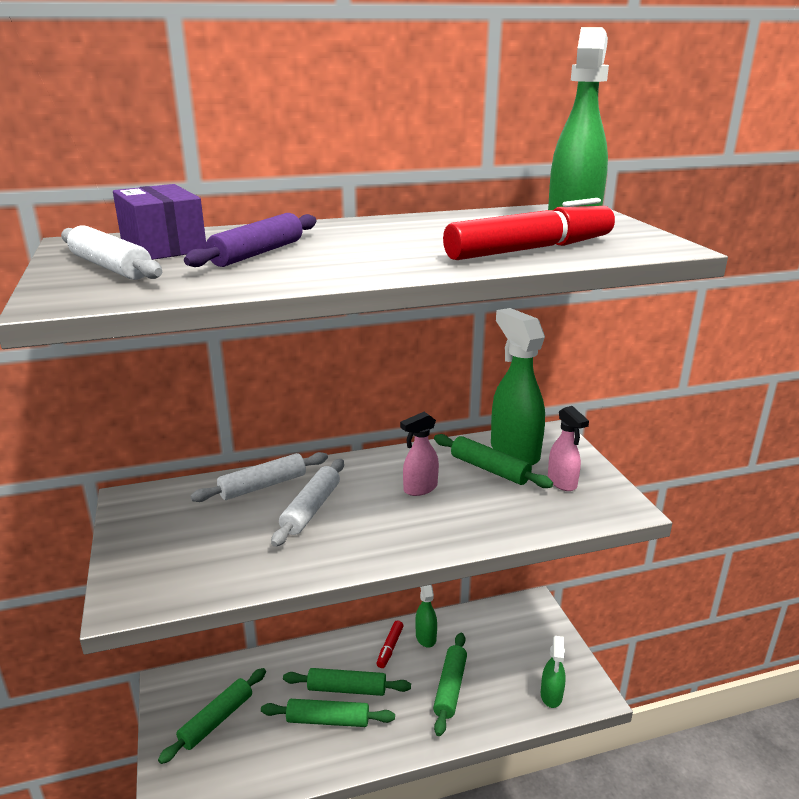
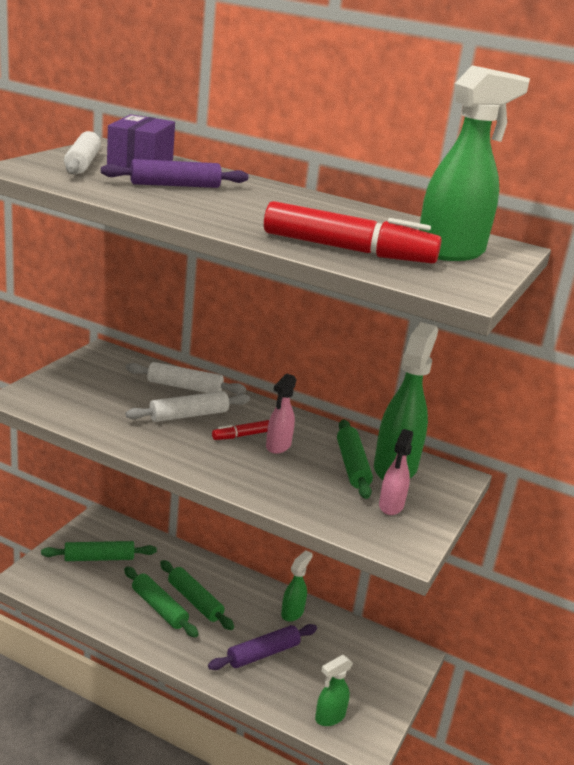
camera: 40 degrees right, 0 degrees up
red marker [377,620,403,668] -> red marker moved to [212,420,269,440]
pink spray bottle [400,412,439,496] -> pink spray bottle turned 75 degrees counterclockwise [266,373,297,454]
green rolling pin [433,633,467,736] -> purple rolling pin [208,624,317,670]

